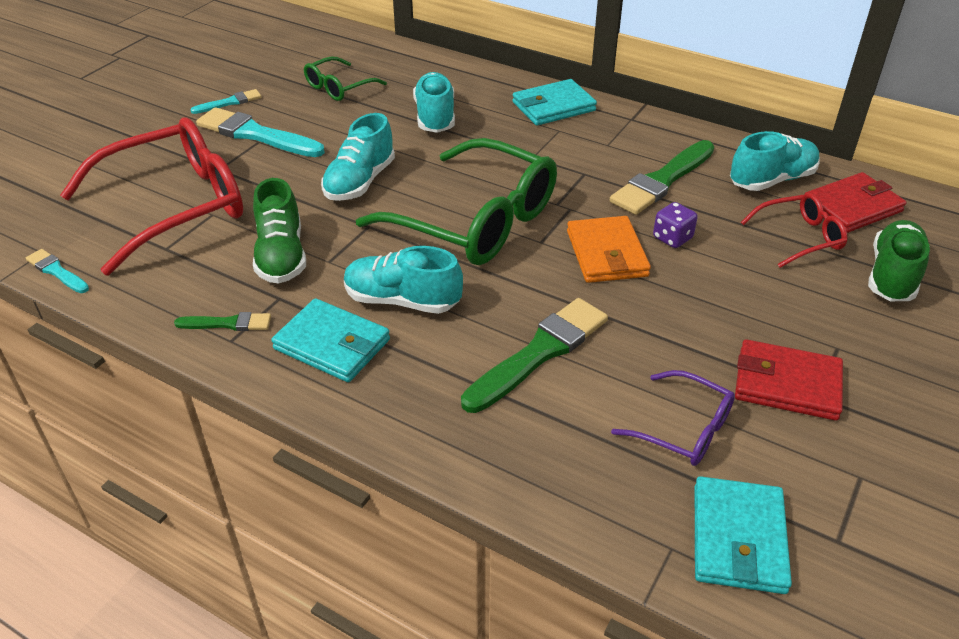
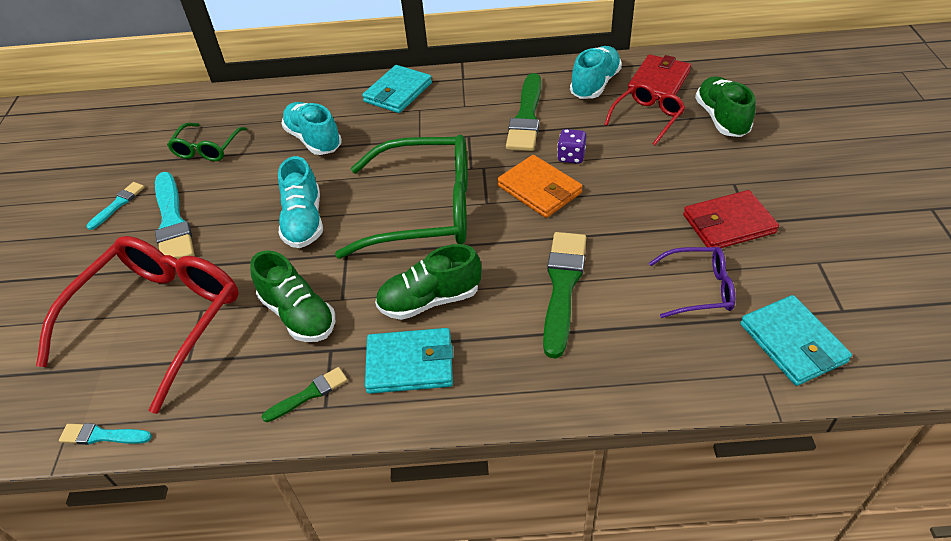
camera: 30 degrees left, 5 degrees up
turquoise brush [196,107,325,157] -> turquoise brush turned 105 degrees counterclockwise [155,172,194,259]
turquoise shoe [344,246,463,314] -> green shoe [375,244,481,320]

